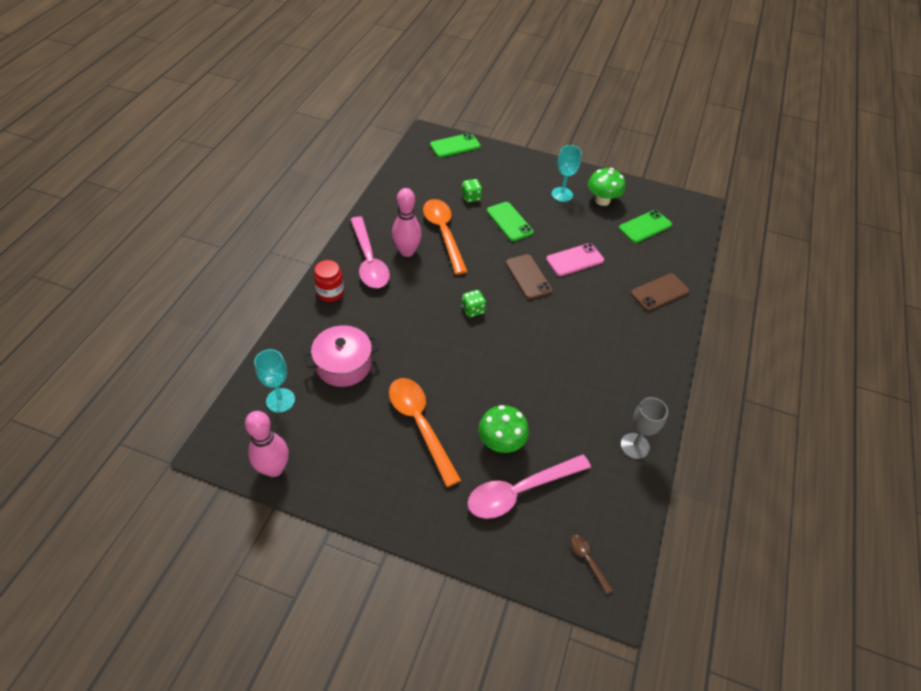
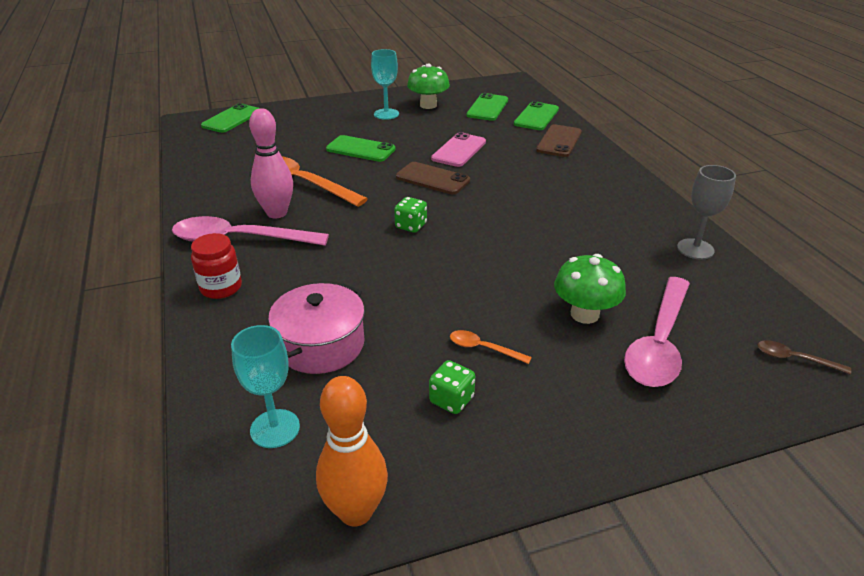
camera: 35 degrees left, 15 degrees down
pink bowling pin [245,411,289,477] -> orange bowling pin [316,376,388,527]
pink spoon [350,217,390,288] -> pink spoon turned 150 degrees clockwise [172,216,329,246]
orange spoon [389,378,461,487] -> orange spoon [450,330,532,364], size x0.44
green dice [462,179,482,203] -> green dice moved to [429,360,475,414]
none -> green phone [514,101,559,130]

